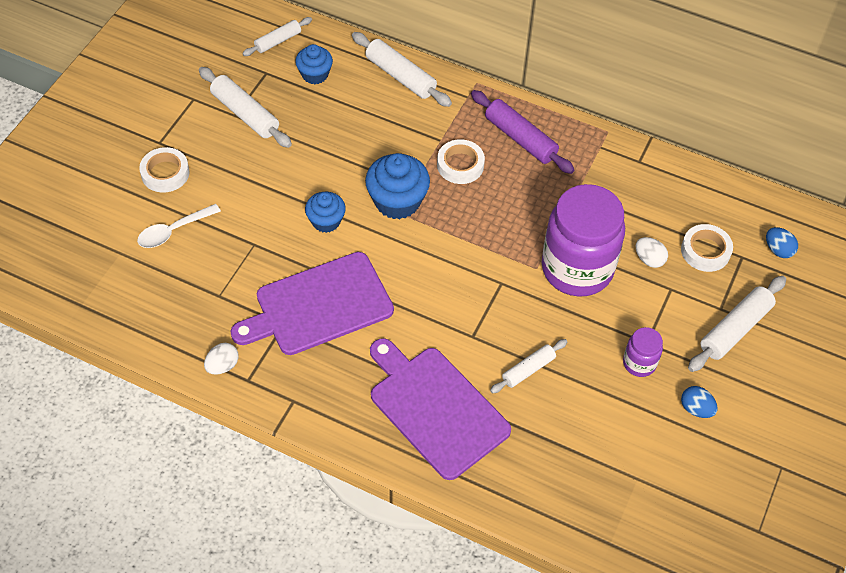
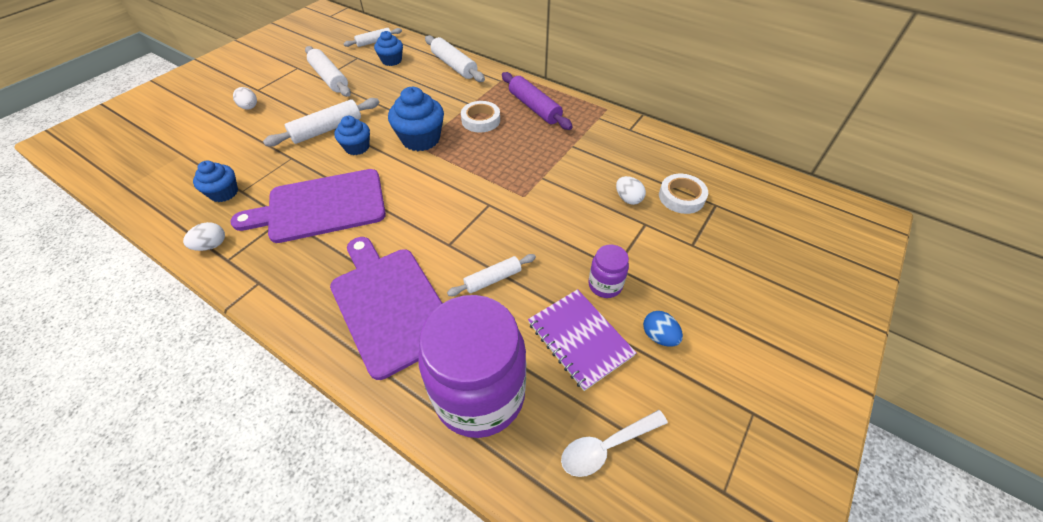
camera: 10 degrees right, 5 degrees down
white spoon [137,204,221,248] -> white spoon moved to [561,410,668,477]
white tape [139,147,190,193] -> white egg [233,87,257,109]
purple jar [542,184,625,297] -> purple jar moved to [418,295,526,438]
white rolling pin [688,276,786,372] -> white rolling pin moved to [263,98,379,147]
blue egg [766,227,798,258] -> none
none -> blue cupcake [193,161,238,202]
none -> purple notebook [528,289,636,391]

